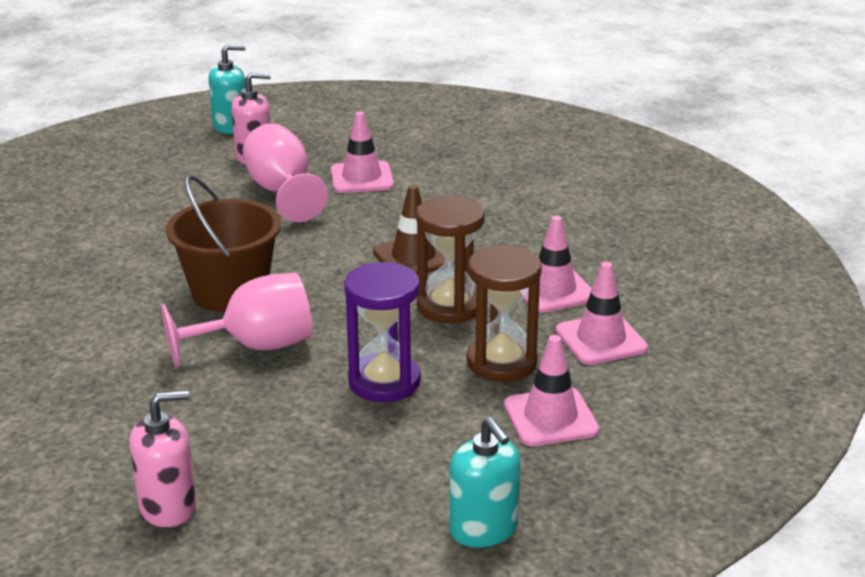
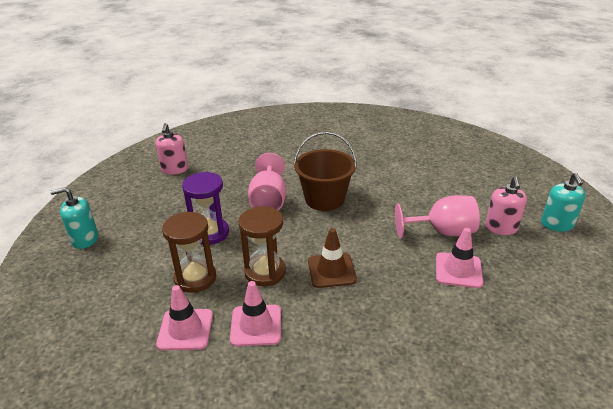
camera: 110 degrees right, 5 degrees up
pink traffic cone [504,335,600,446] -> none

